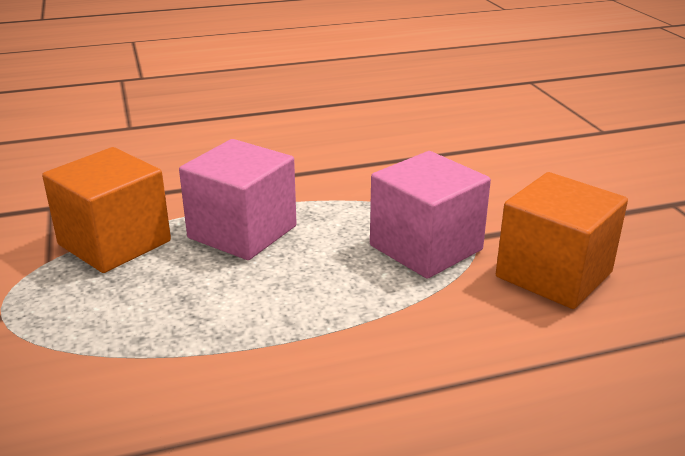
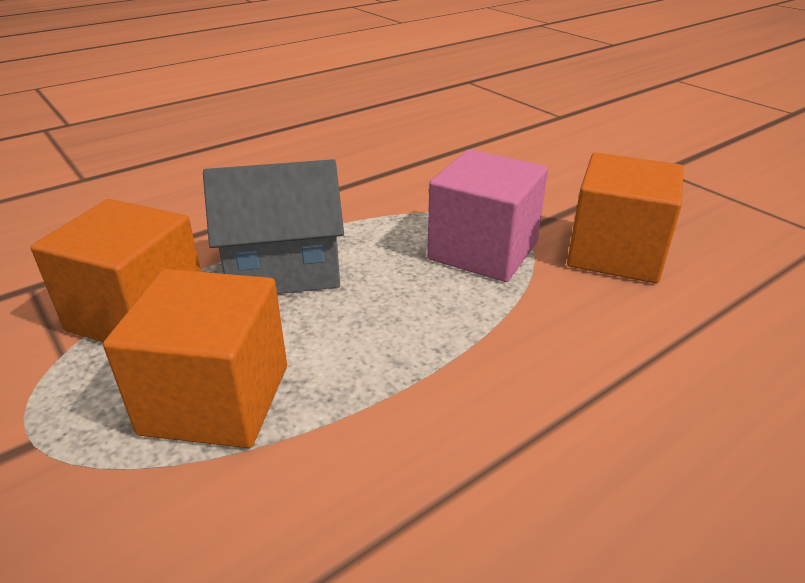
camera: 20 degrees left, 5 degrees up
pink cube [179,139,297,260] -> grey house [203,159,344,294]
none -> orange cube [103,269,287,448]

